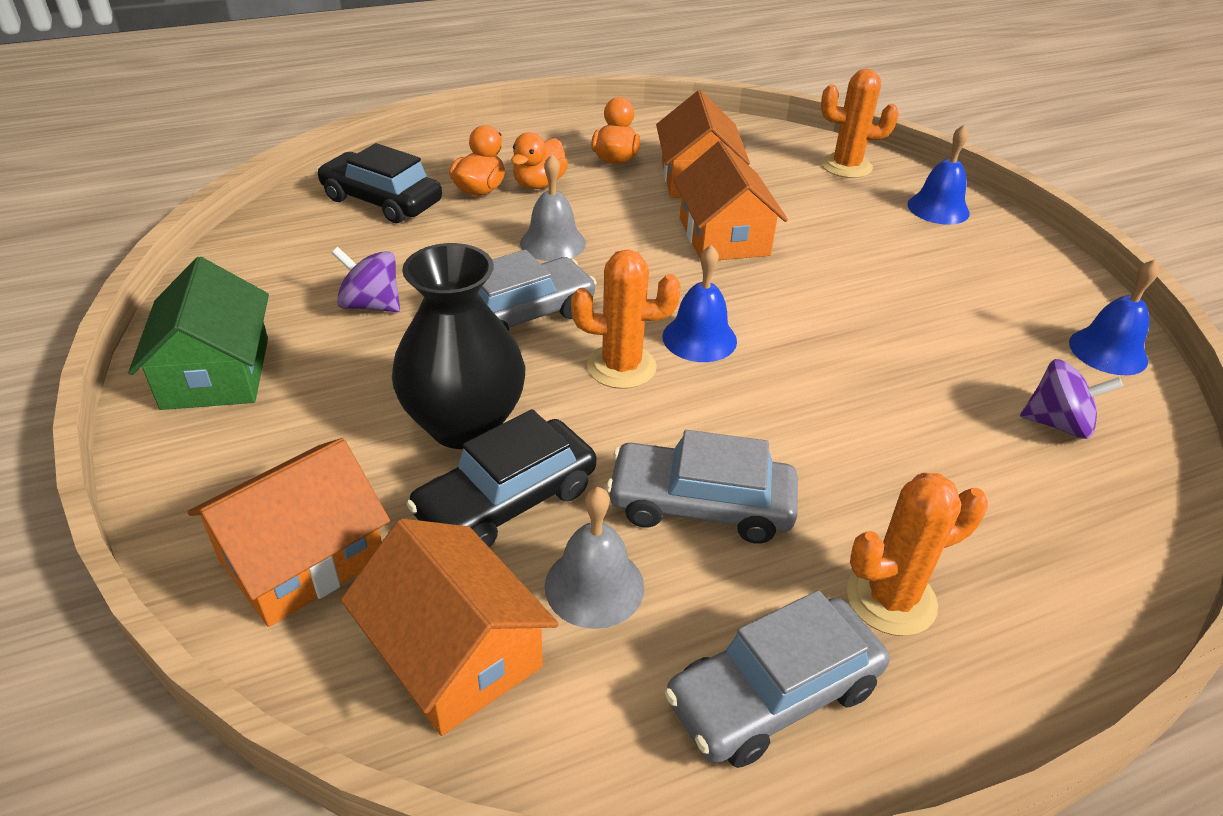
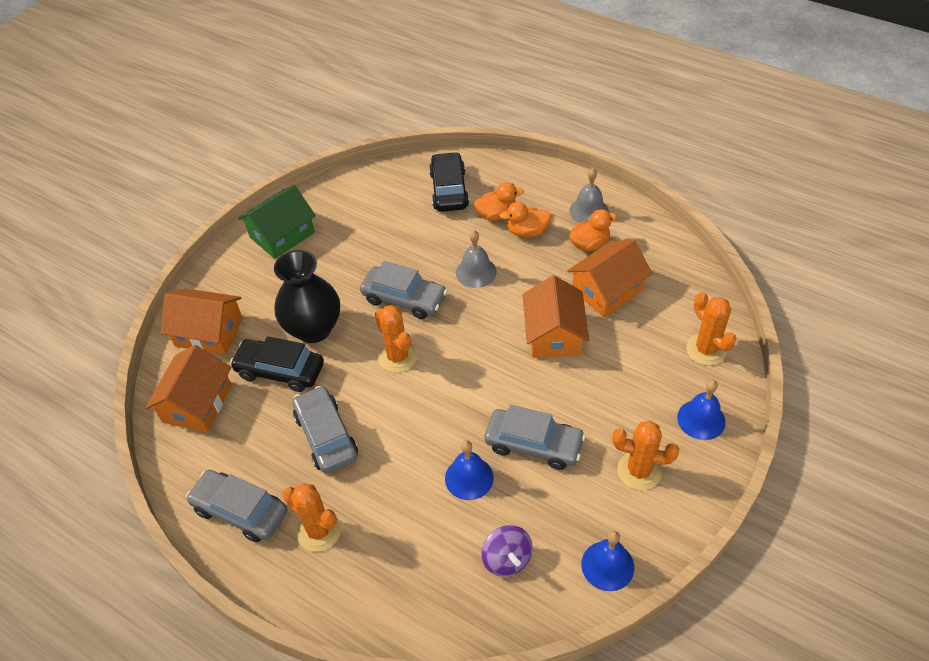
camera: 60 degrees right, 10 degrees up
purple spinning top [332,247,400,312] -> none
grey bell [545,487,644,629] -> grey bell moved to [569,168,609,223]
blue bell [662,245,737,362] -> blue bell moved to [445,440,494,500]
orange house [673,141,788,260] -> orange house turned 45 degrees counterclockwise [523,275,589,358]
none -> grey car [485,405,586,470]
none -> orange cactus [612,421,679,490]

